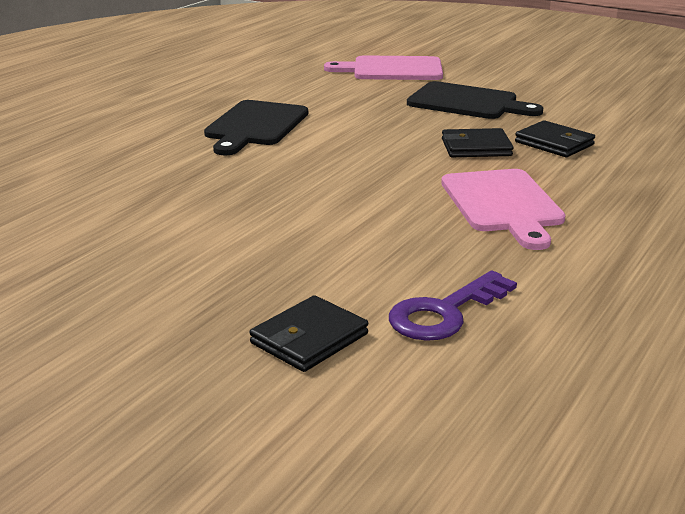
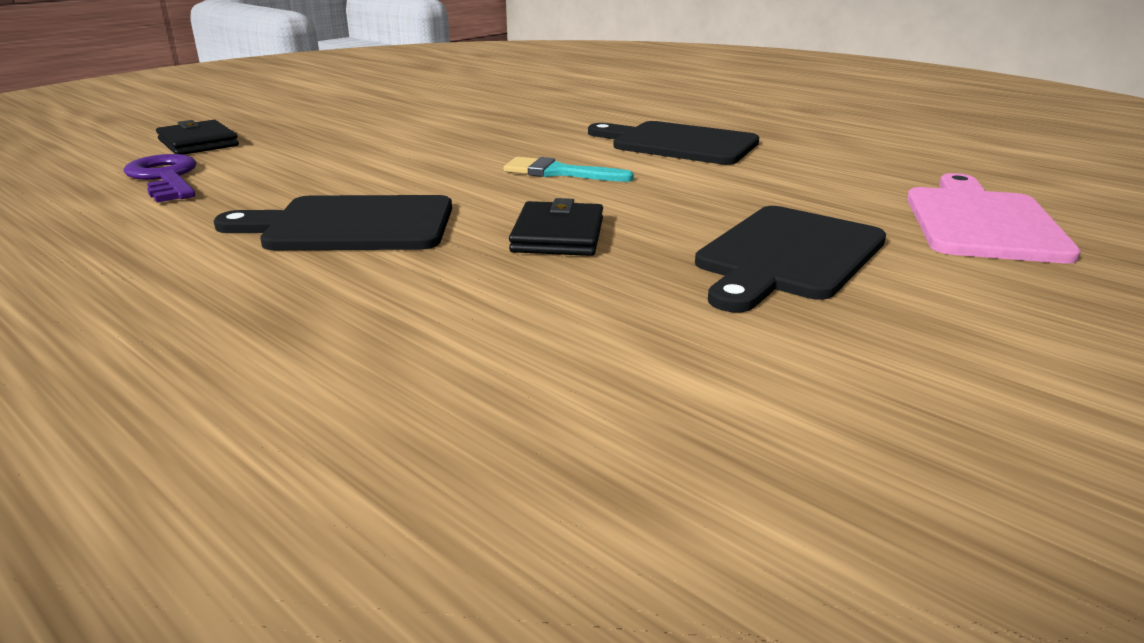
camera: 100 degrees right, 0 degrees up
pink cutting board [441,169,565,250] -> black cutting board [214,195,452,250]
black wallet [515,120,595,157] -> none
none -> turquoise brush [504,157,634,182]

